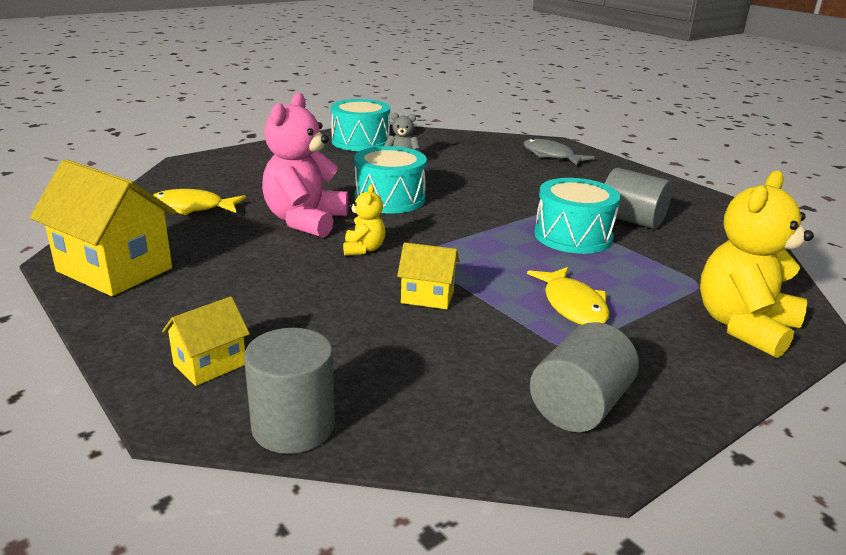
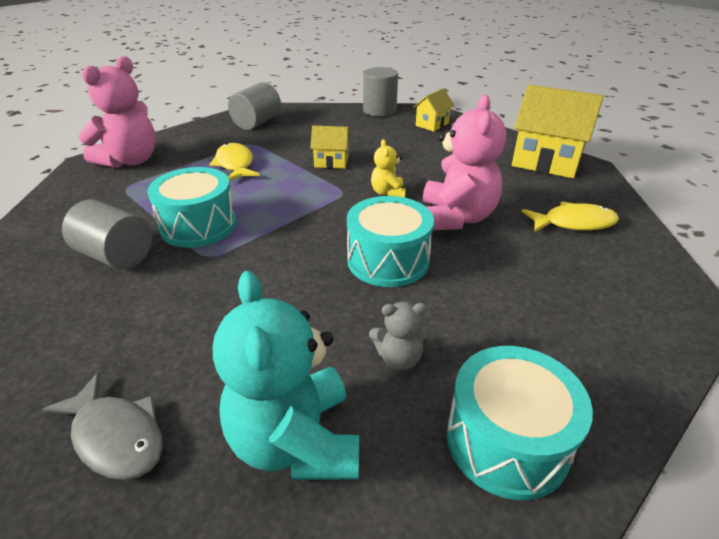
camera: 175 degrees right, 10 degrees up
yellow teddy bear [700,170,814,358] -> pink teddy bear [78,56,156,168]
none -> turquoise teddy bear [213,271,359,480]

